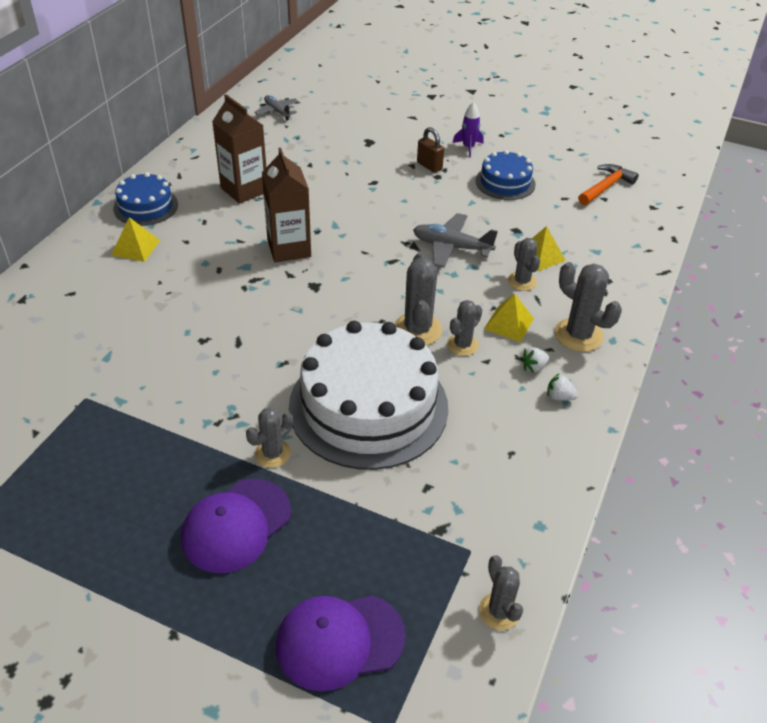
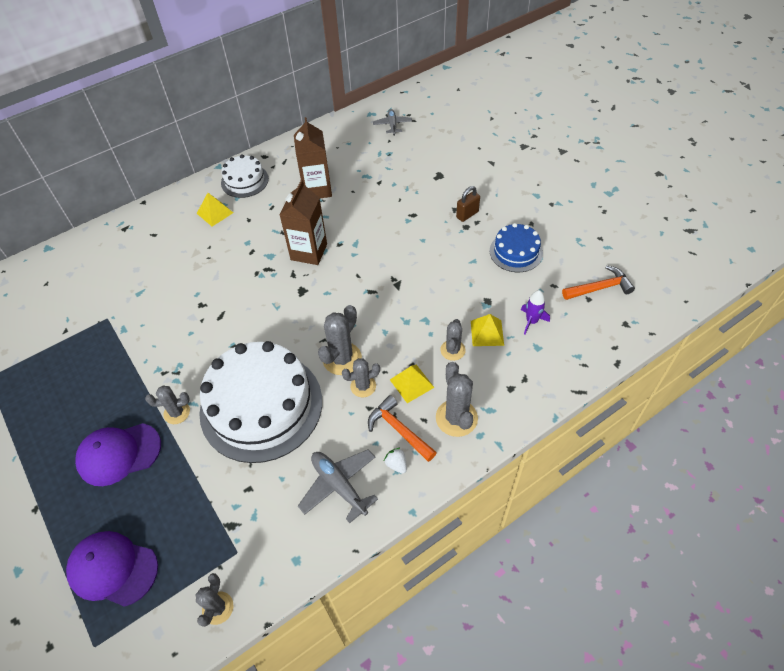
camera: 35 degrees right, 10 degrees up
blue cake [113,172,178,226] -> white cake [221,154,269,198]
grey plane [413,213,498,268] -> grey plane moved to [298,449,378,523]
brown padlock [417,127,444,173] -> brown padlock turned 60 degrees clockwise [456,186,480,222]
purple rocket [453,102,484,158] -> purple rocket moved to [521,290,550,334]
white strawberry [520,347,549,373] -> orange hammer [368,395,437,462]

